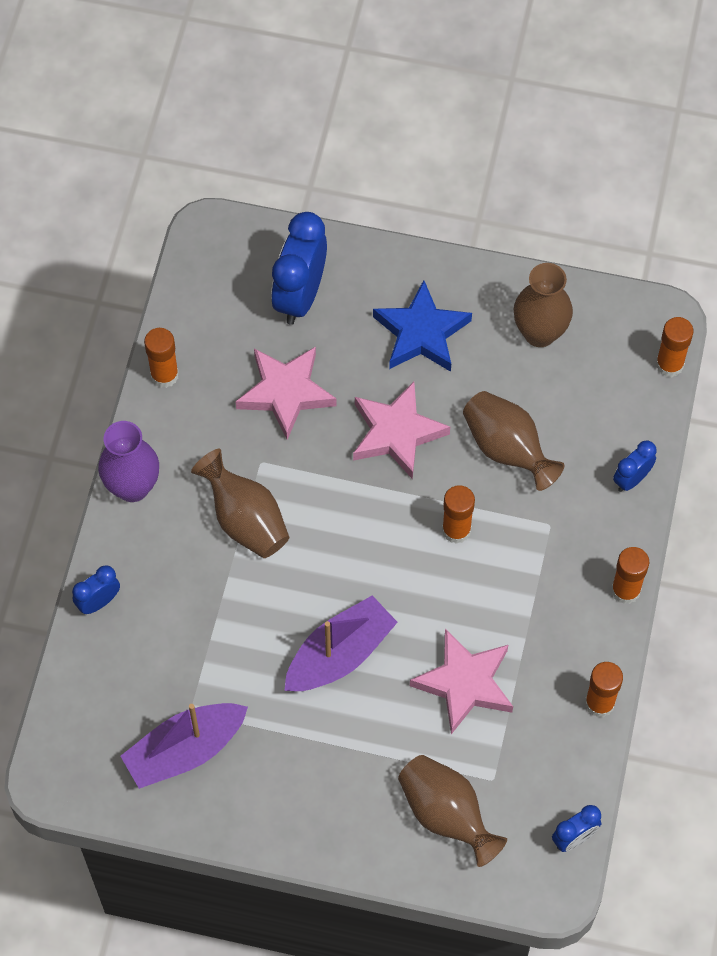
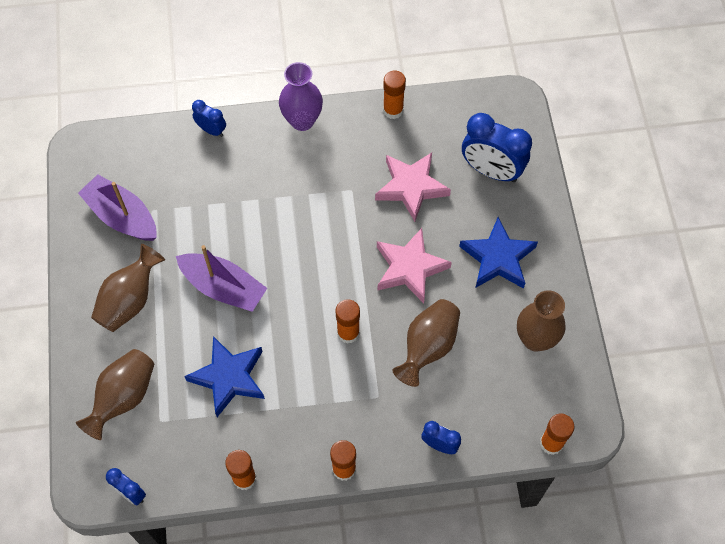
camera: 70 degrees right, 0 degrees up
brown vase [191,449,289,558] -> brown vase moved to [91,244,165,332]
blue clock [271,212,327,325] -> blue clock turned 150 degrees counterclockwise [462,113,532,182]
pink star [410,629,513,734] -> blue star [184,336,265,417]

